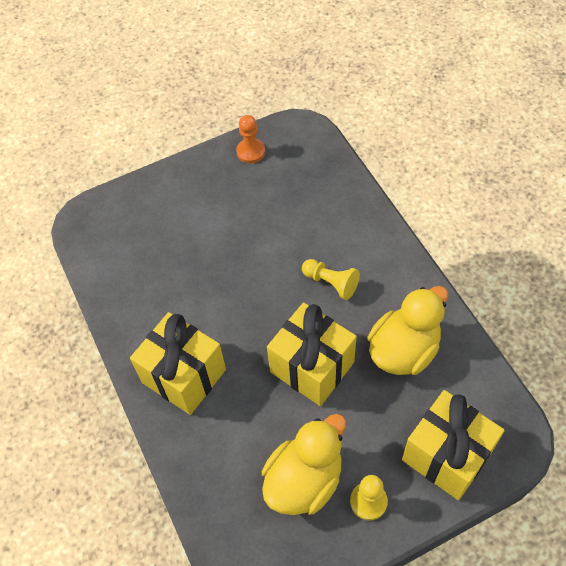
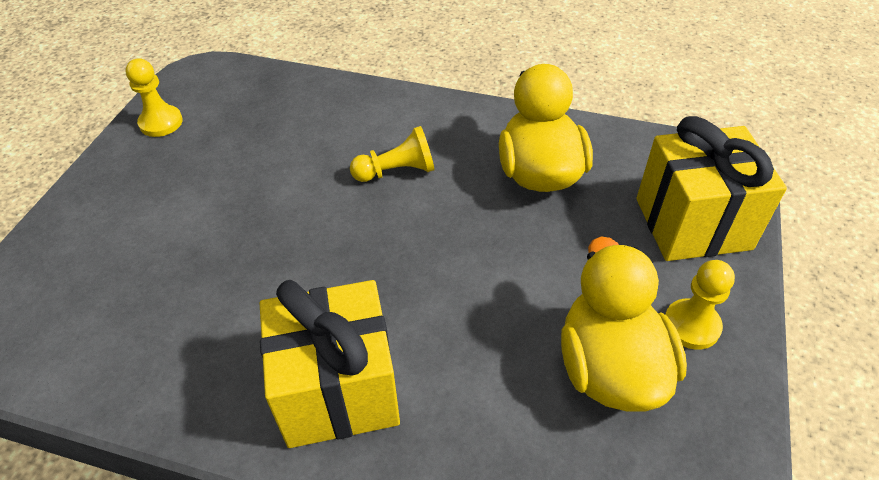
camera: 50 degrees left, 10 degrees down
orange pawn [236,115,265,163] -> yellow pawn [125,58,183,137]
yellow gift [267,303,357,406] -> none

